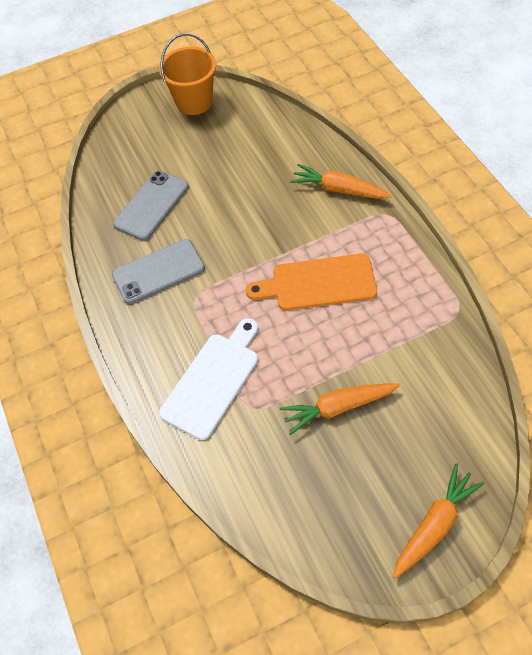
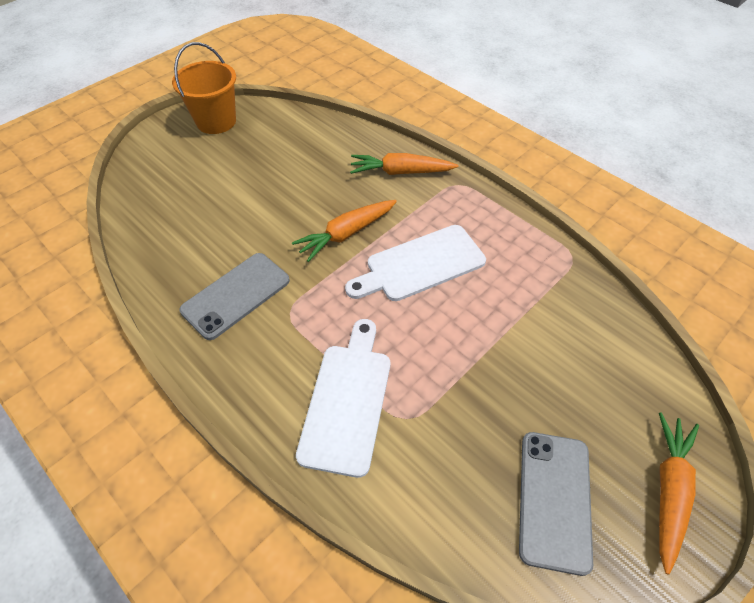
camera: 25 degrees left, 5 degrees down
grey phone [113,170,189,241] -> grey phone moved to [519,432,593,576]
orange cutting board [246,254,377,310] -> white cutting board [345,225,486,301]
orange carrot [280,383,400,435] -> orange carrot moved to [292,200,397,262]

